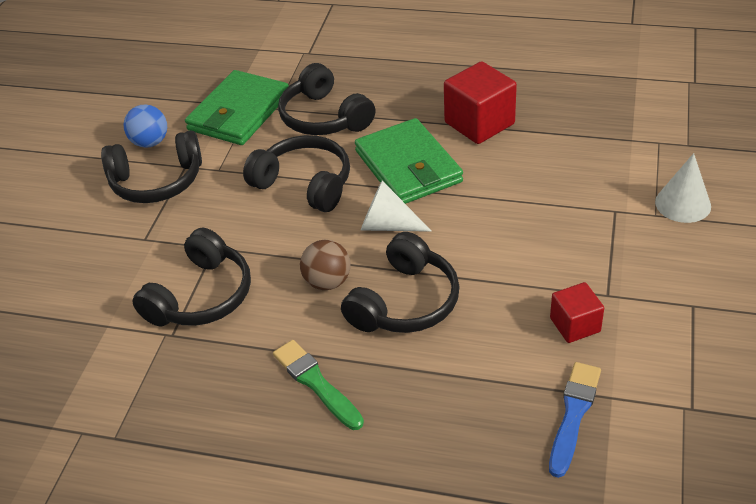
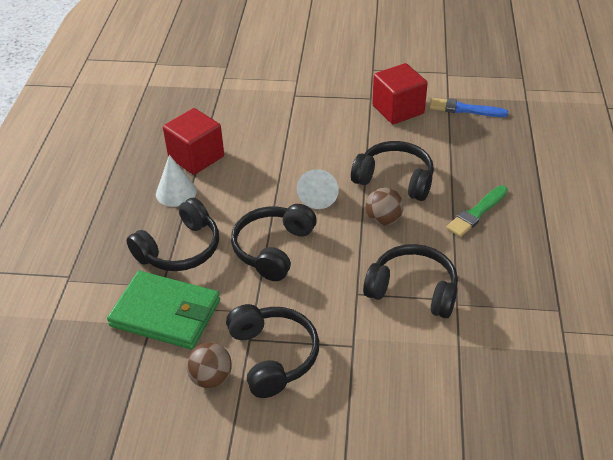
camera: 100 degrees left, 0 degrees up
blue ball [124,104,167,148] -> brown ball [186,342,232,388]
green wallet [355,118,463,204] -> none
red cube [550,282,604,343] -> red cube [372,63,428,124], size x1.68
white cone [655,153,711,223] -> white cone moved to [156,155,197,207]

